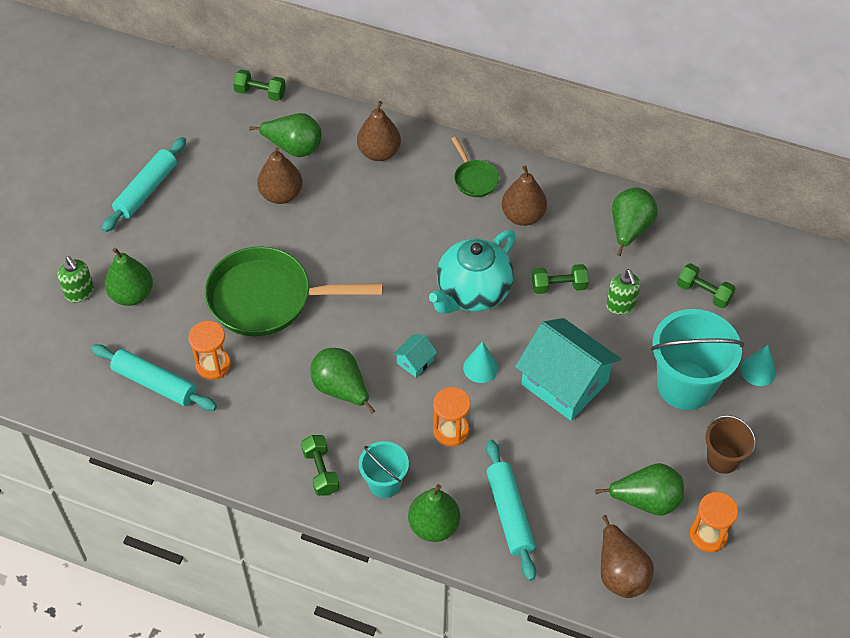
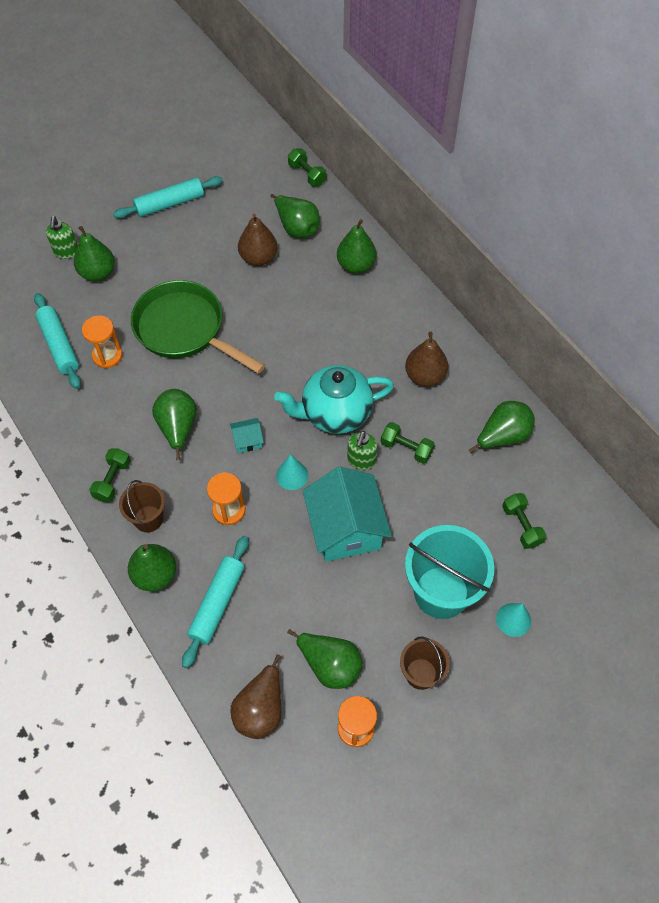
camera: 35 degrees right, 5 degrees up
brown pear [357,101,401,161] -> green pear [337,219,376,274]
turquoise bucket [359,441,409,498] -> brown bucket [119,480,165,532]
green pan [452,137,499,197] -> none
green soap dispenser [606,269,641,315] -> green soap dispenser moved to [347,431,377,470]

